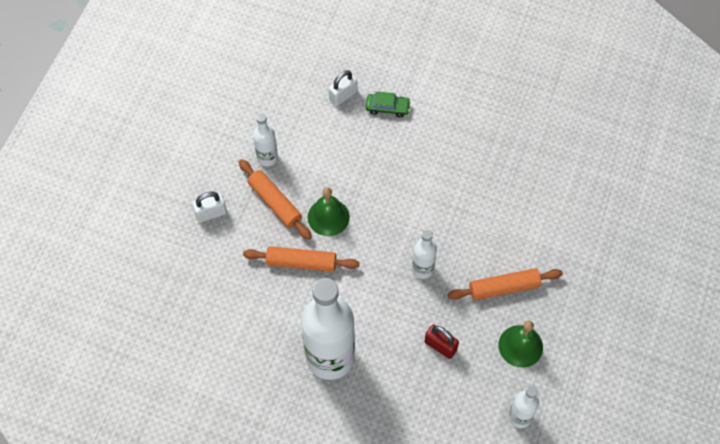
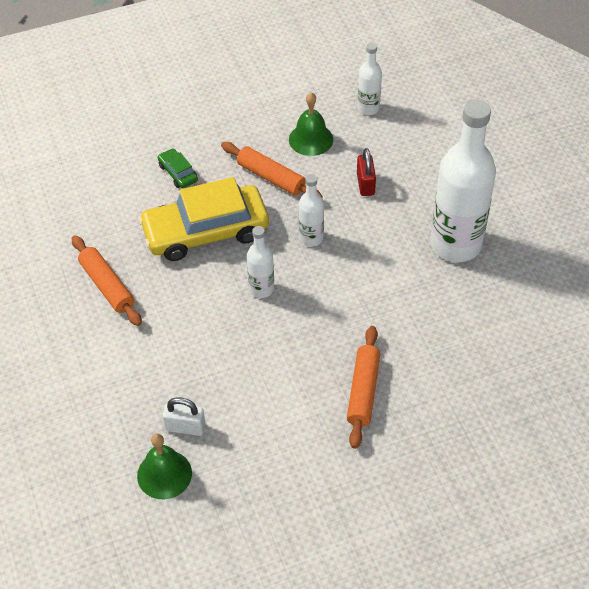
camera: 130 degrees left, 10 degrees down
white padlock [193,192,227,223] -> none
orange rolling pin [243,246,360,272] -> orange rolling pin moved to [72,235,142,326]
white bottle [253,113,278,166] -> white bottle moved to [247,226,274,298]
green bell [308,187,350,236] -> green bell moved to [137,434,192,499]
green car [366,91,411,118] -> green car moved to [158,148,198,188]
none -> yellow car [138,177,269,261]

